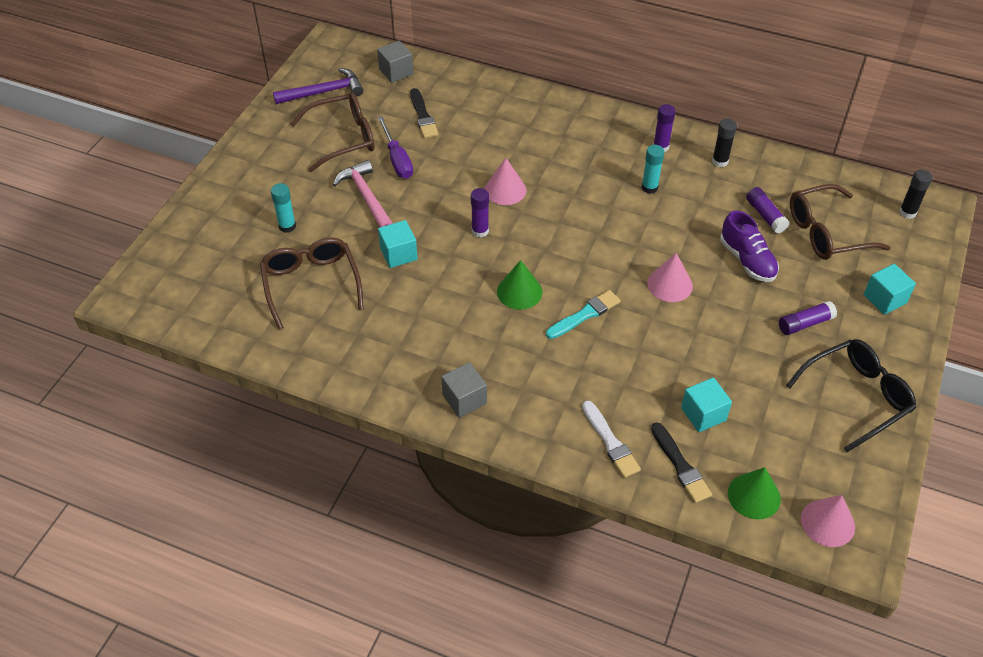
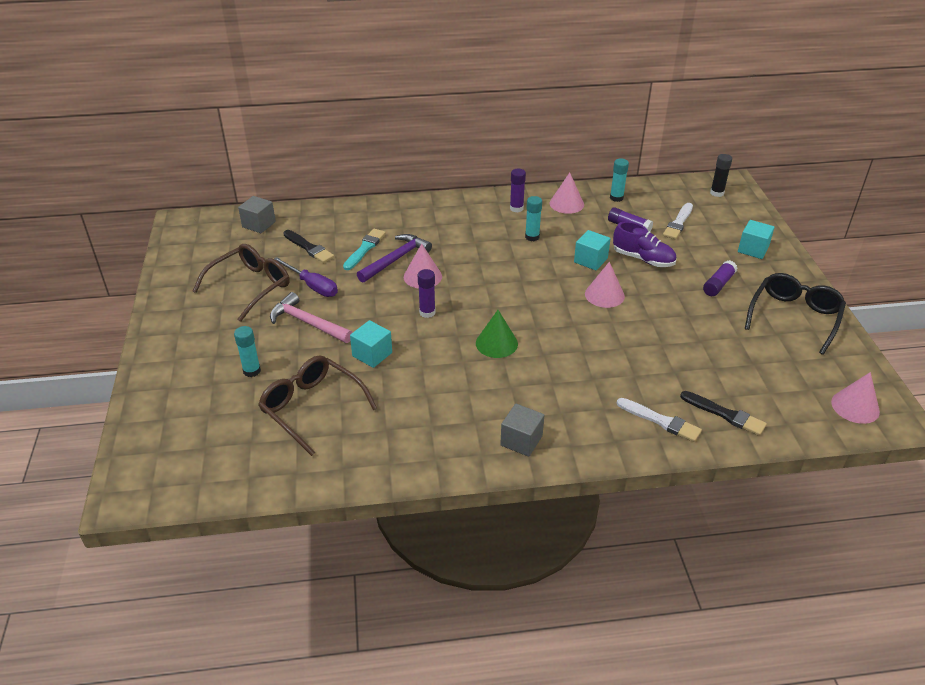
camera: 30 degrees left, 10 degrees down
purple hammer [273,68,363,104] -> purple hammer moved to [357,234,432,282]
turquoise brush [546,290,621,339] -> turquoise brush moved to [343,229,386,270]
turquoise cube [681,377,732,432] -> turquoise cube moved to [574,230,611,271]
black glue stick [712,119,737,167] -> pink cone [550,173,584,214]
green cone [728,467,781,519] -> none
brown glasses [790,184,891,260] -> white brush [663,203,693,239]
none -> turquoise glue stick [610,159,629,202]

